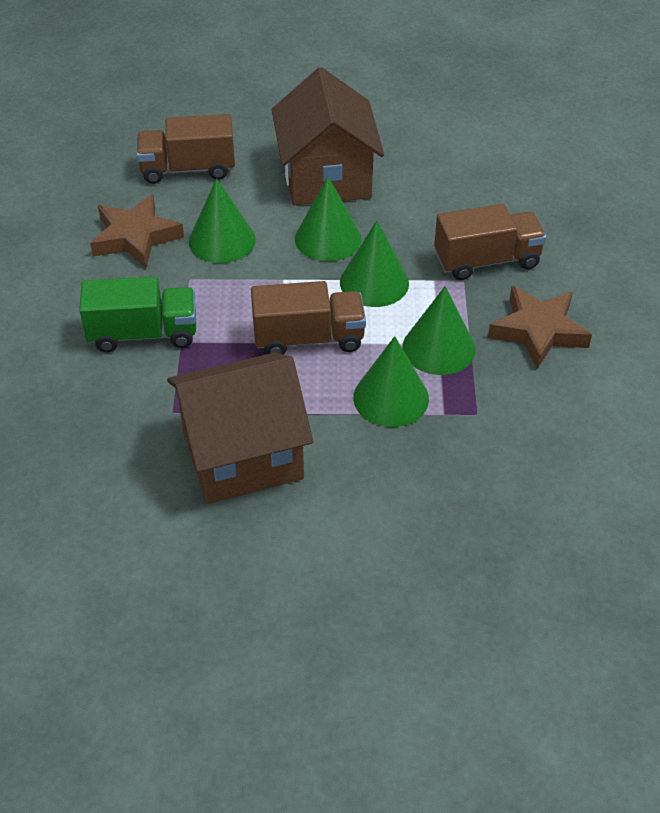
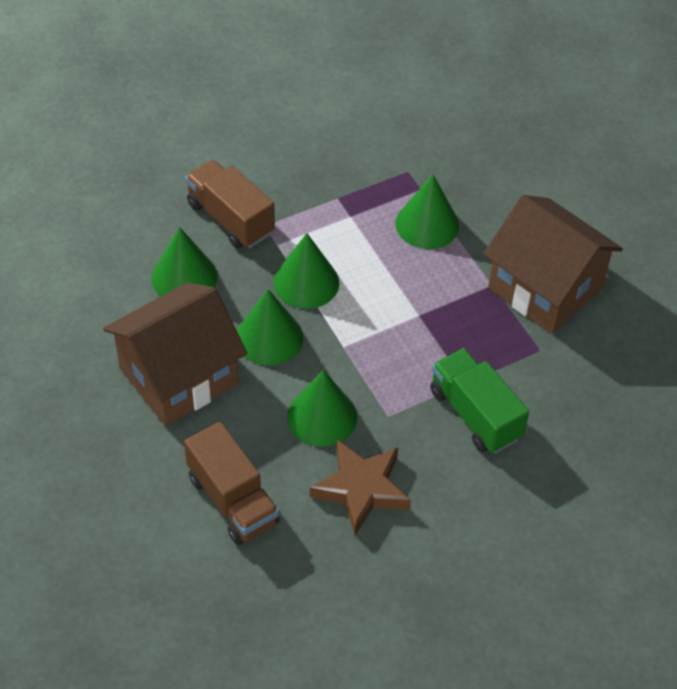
camera: 120 degrees left, 5 degrees up
brown truck [251,281,366,355] -> none
green cone [402,286,475,375] -> green cone moved to [151,227,218,296]
brown star [488,286,592,369] -> none

